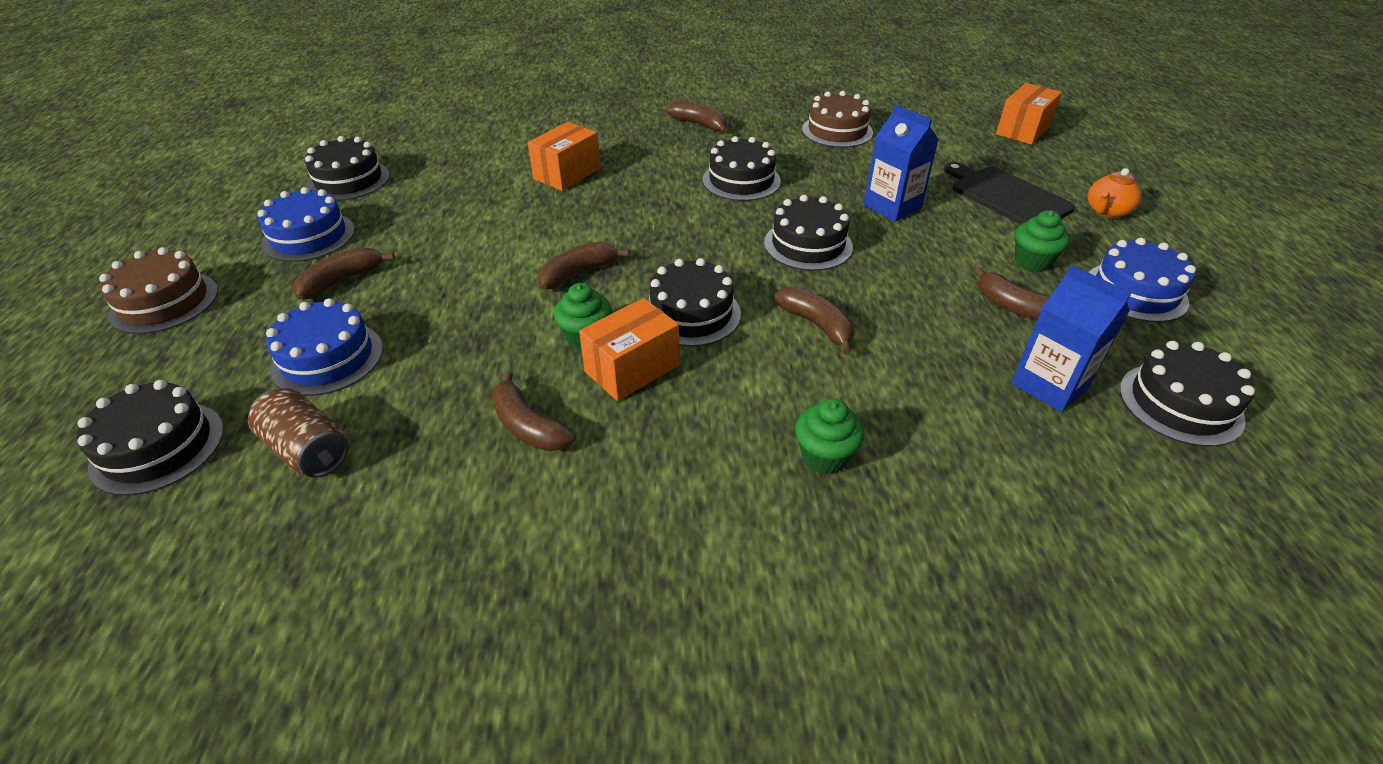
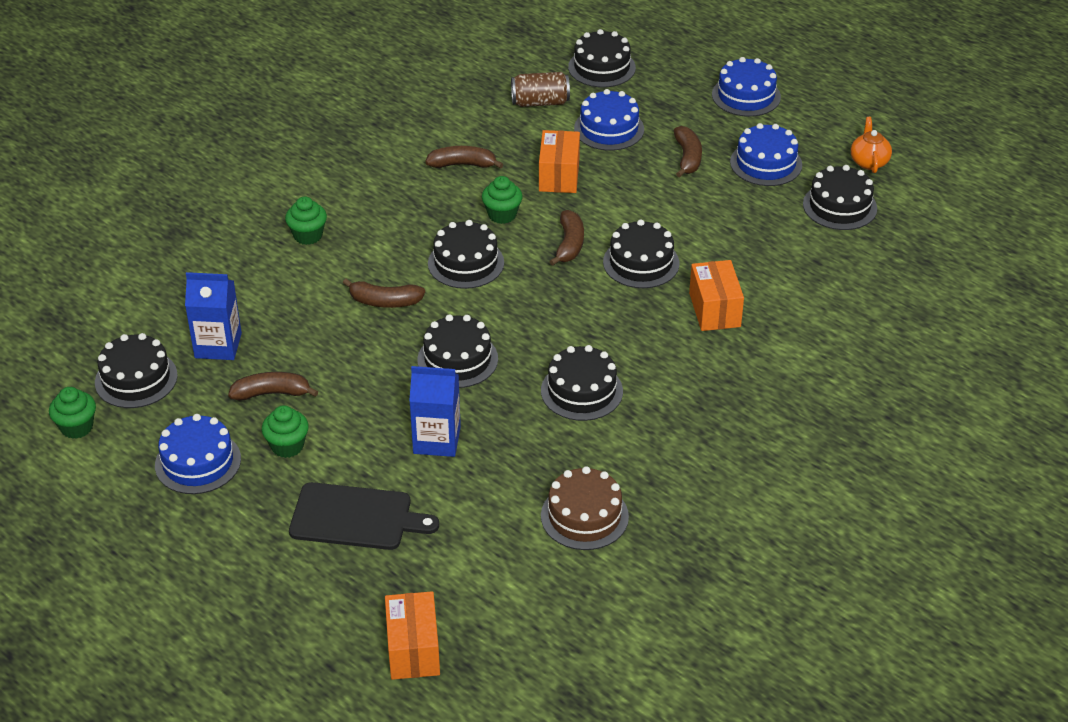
camera: 135 degrees right, 0 degrees up
brown cake [99,247,218,334] -> blue cake [712,57,781,117]
orange box [579,298,680,401] -> orange box moved to [539,130,580,193]
brown banana [667,101,727,133] -> none
orange teapot [1088,168,1142,218] -> orange teapot moved to [851,117,892,173]
none -> green cupcake [49,387,96,439]
none -> black cake [603,219,680,288]

